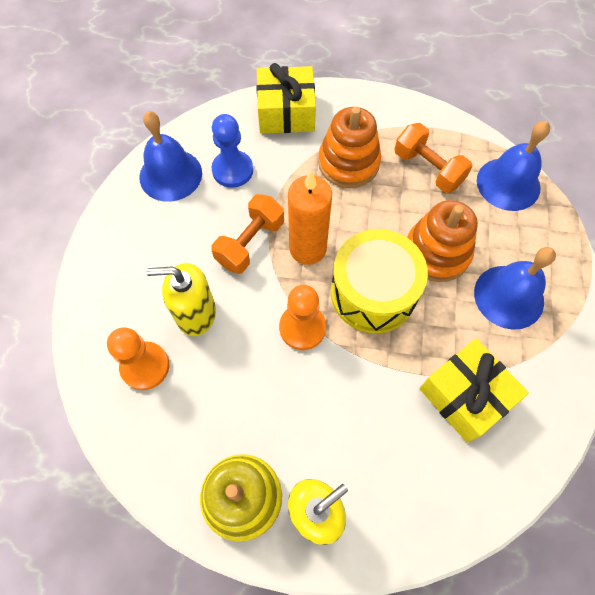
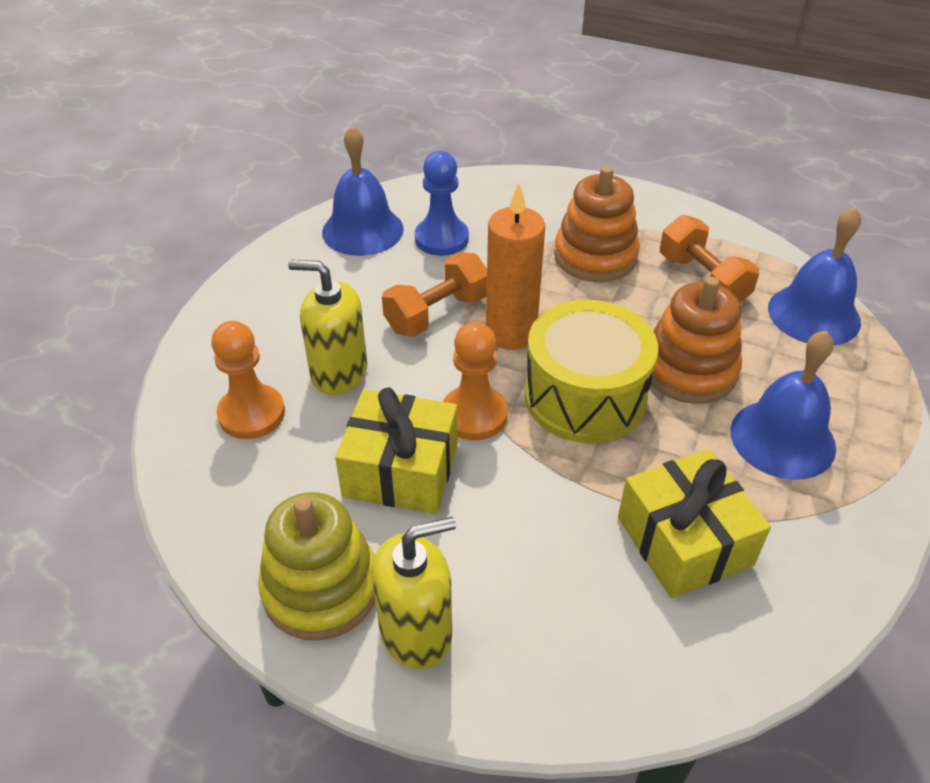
camera: 15 degrees right, 20 degrees down
yellow gift [256,63,316,134] -> yellow gift moved to [335,387,458,514]

